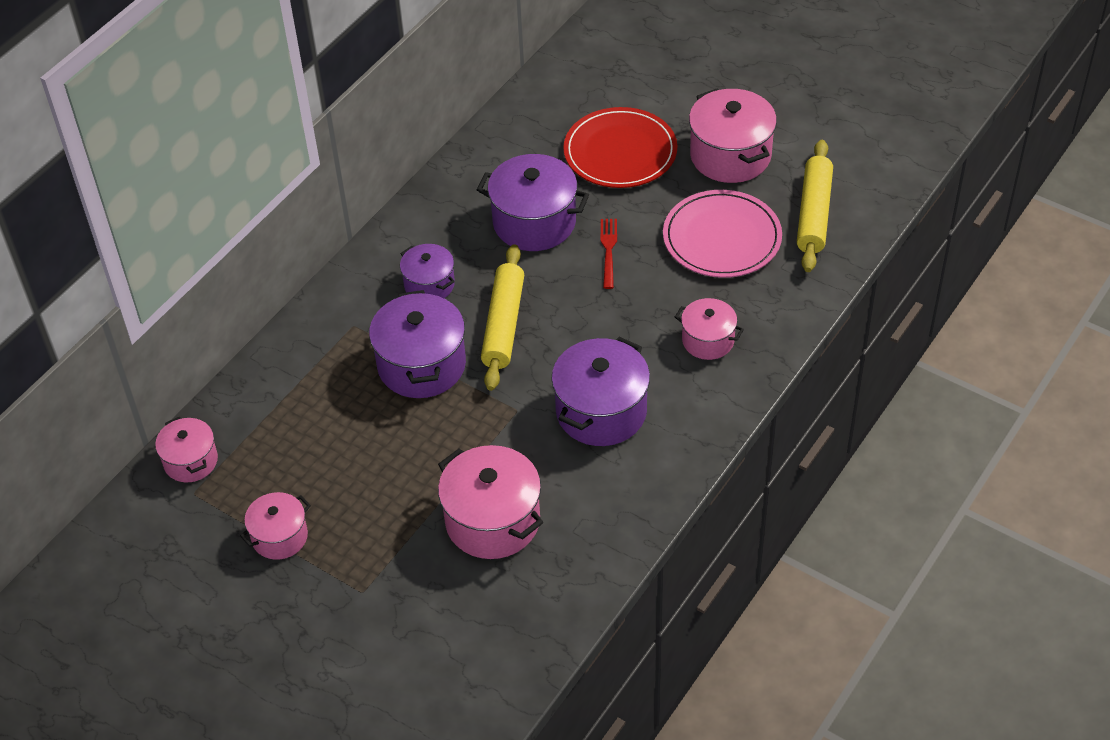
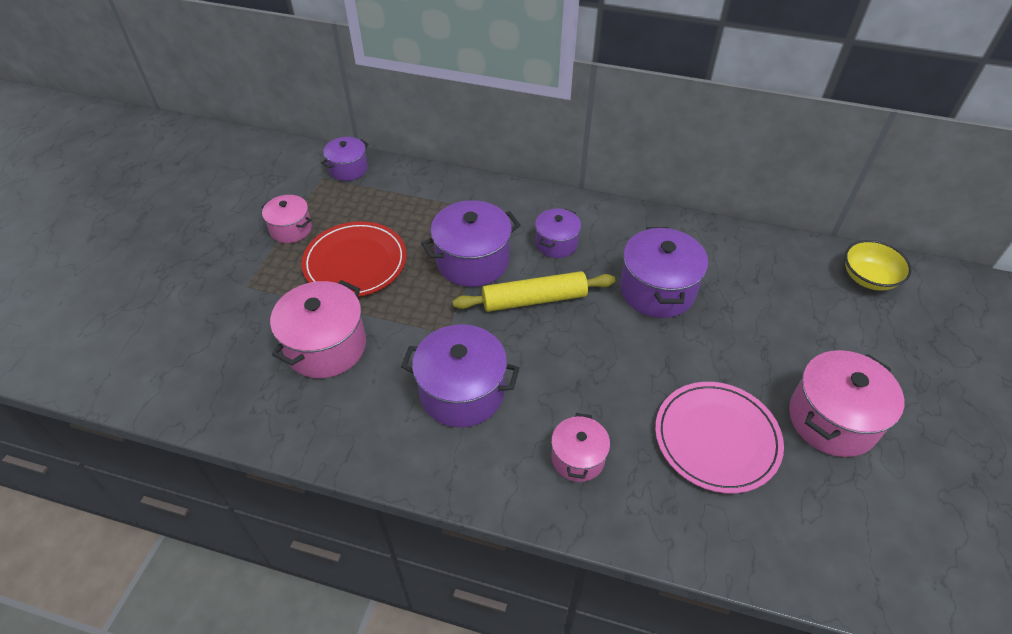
camera: 70 degrees right, 0 degrees up
pink pot [155,417,218,482] -> purple pot [321,137,369,181]
red plate [563,107,678,188] -> red plate moved to [302,221,407,297]
red fork [601,219,617,289] -> none
yellow rolling pin [797,140,833,272] -> none
none -> yellow bowl [845,240,912,291]

